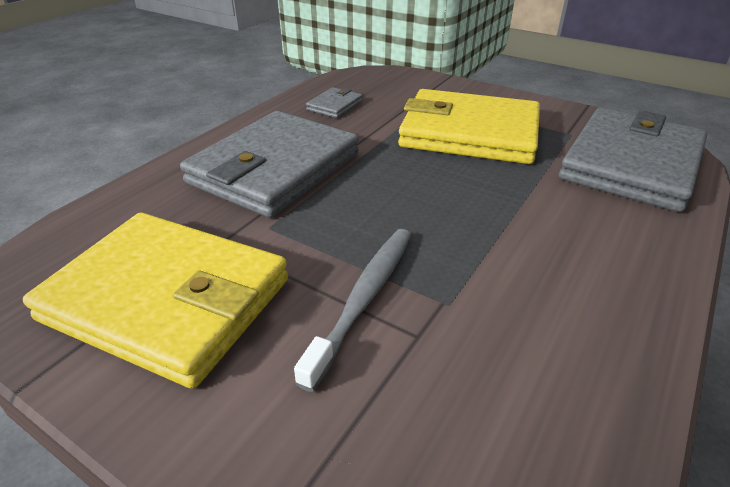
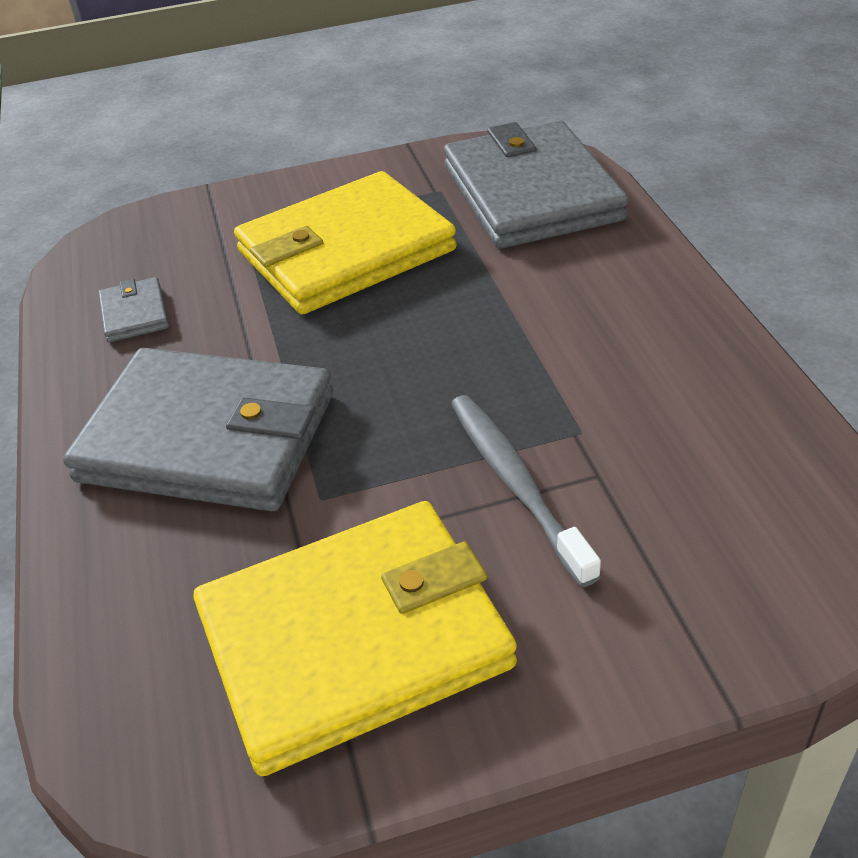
camera: 45 degrees left, 5 degrees up
grey wallet [180,111,359,218] -> grey wallet turned 60 degrees counterclockwise [63,348,333,511]

